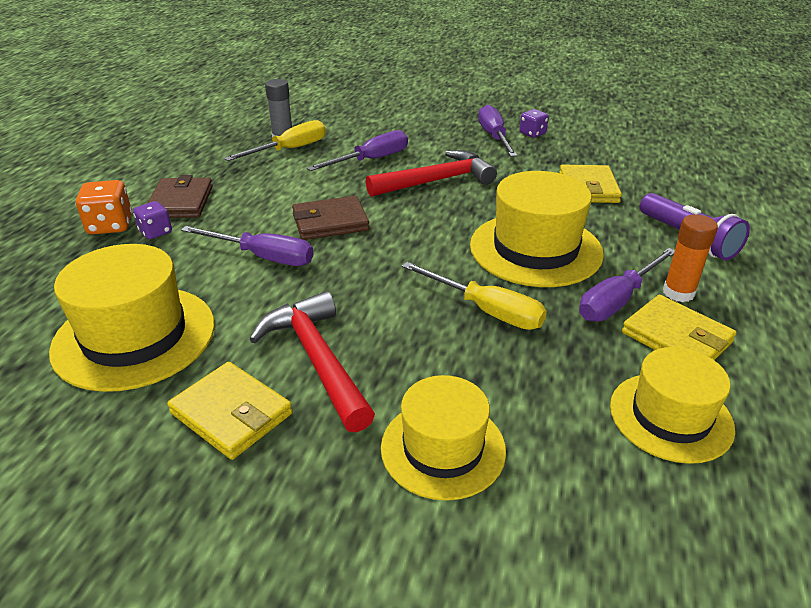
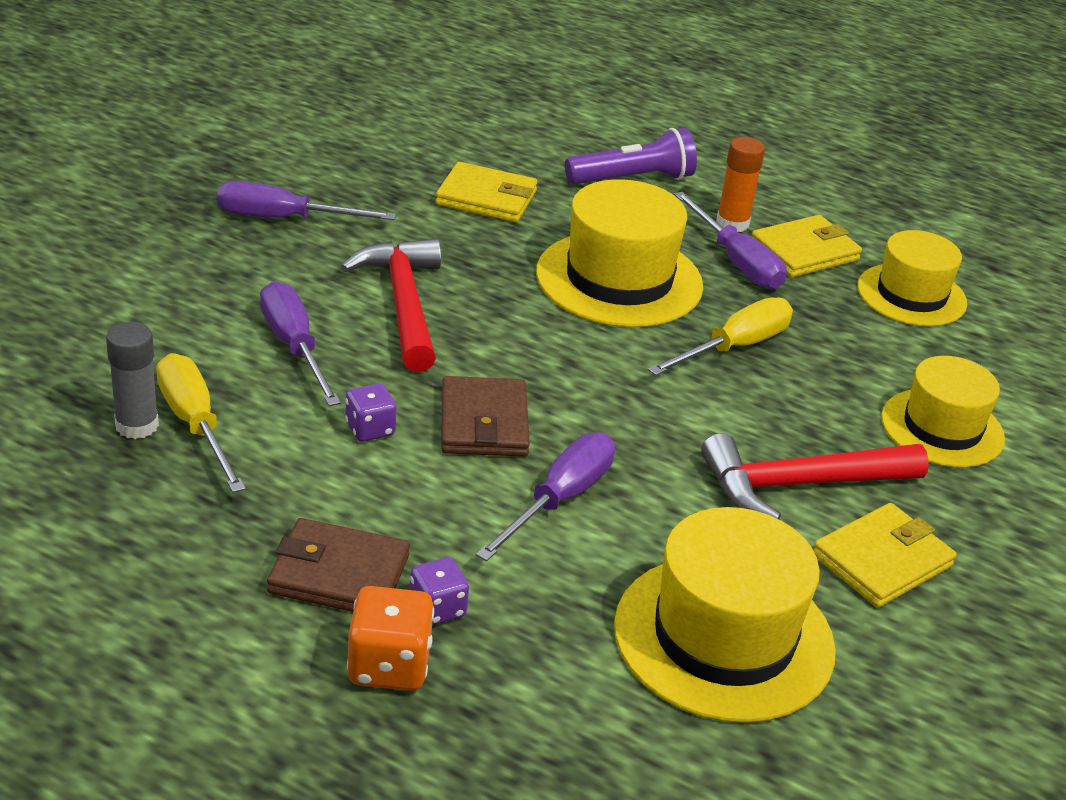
camera: 80 degrees left, 0 degrees up
purple dice [520,109,549,138] -> purple dice moved to [345,383,397,442]

